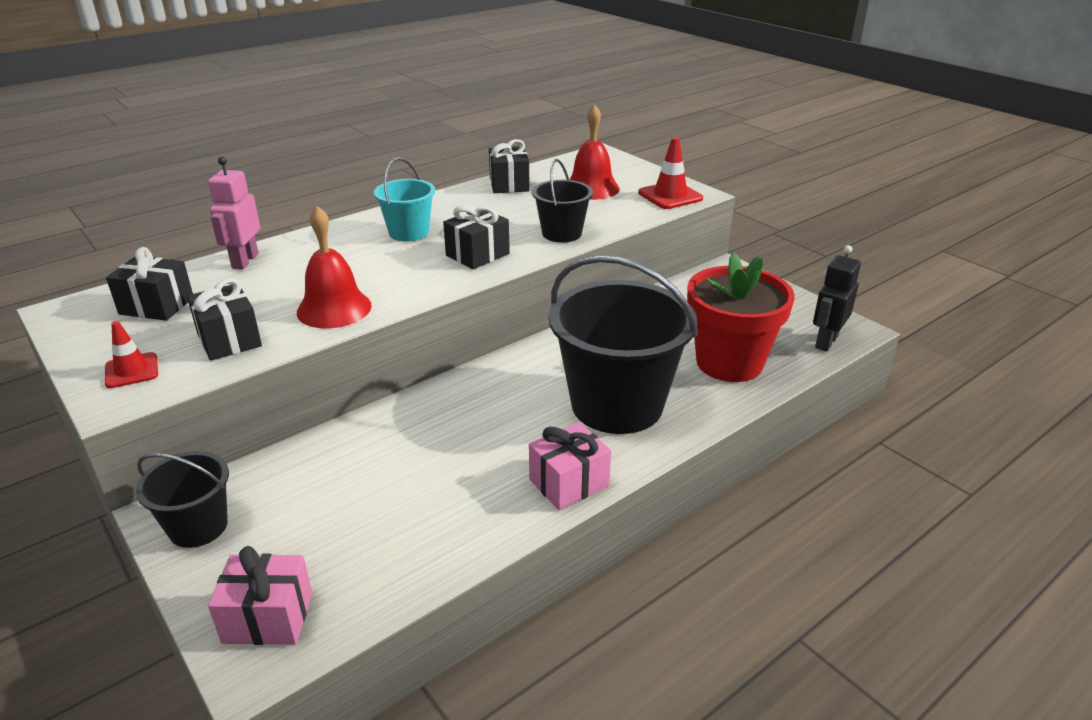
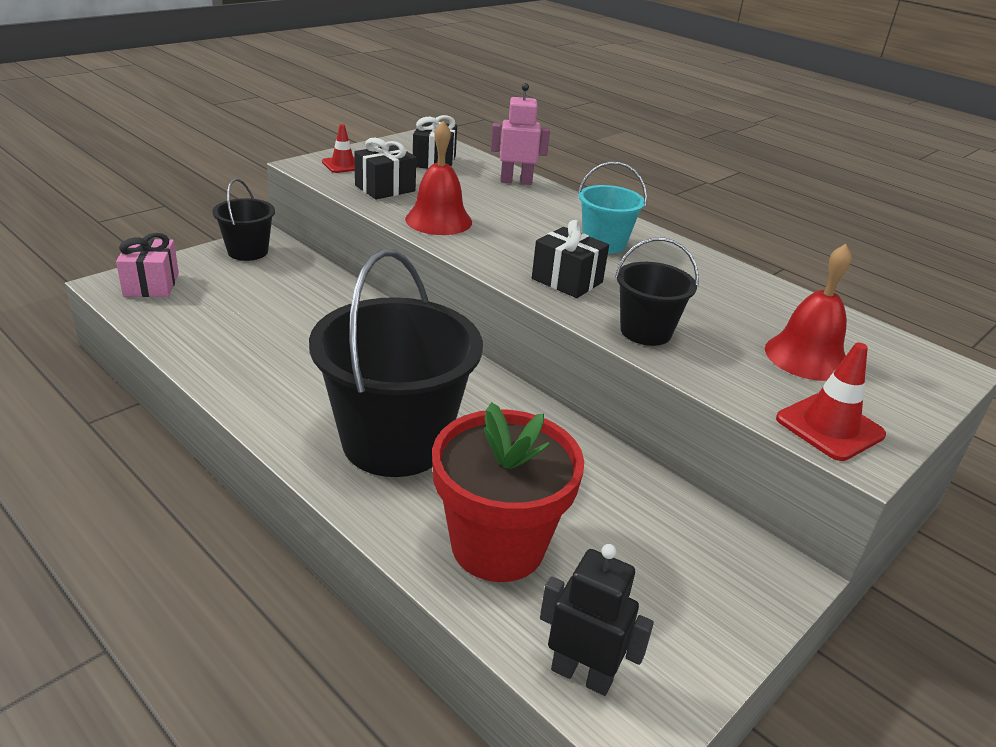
camera: 80 degrees right, 0 degrees up
black gift [489,139,530,193] -> none
pink gift [529,422,611,510] -> none

